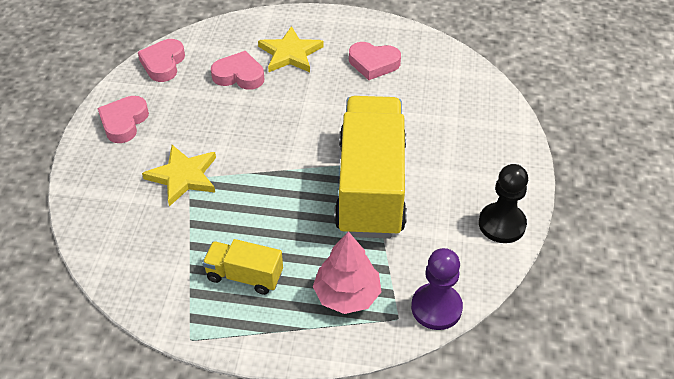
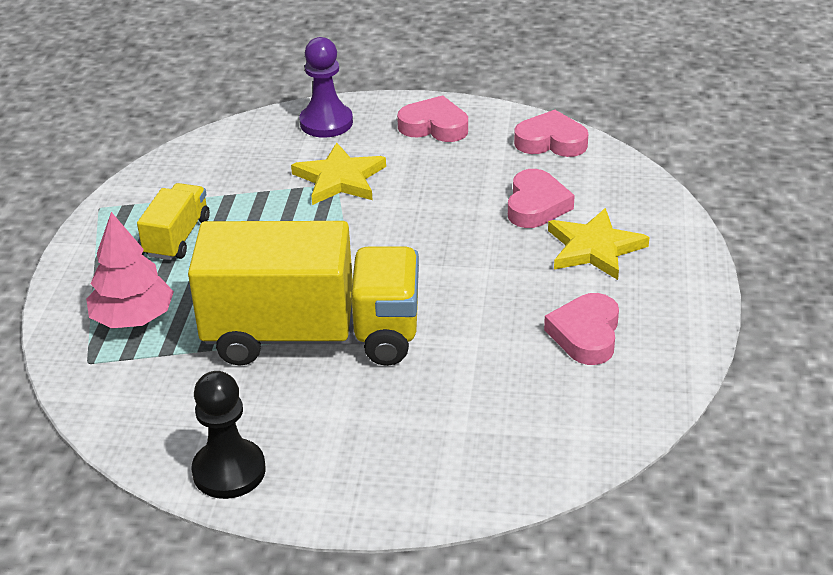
camera: 90 degrees right, 10 degrees down
purple pawn [411,248,463,330] -> purple pawn moved to [299,37,353,138]

